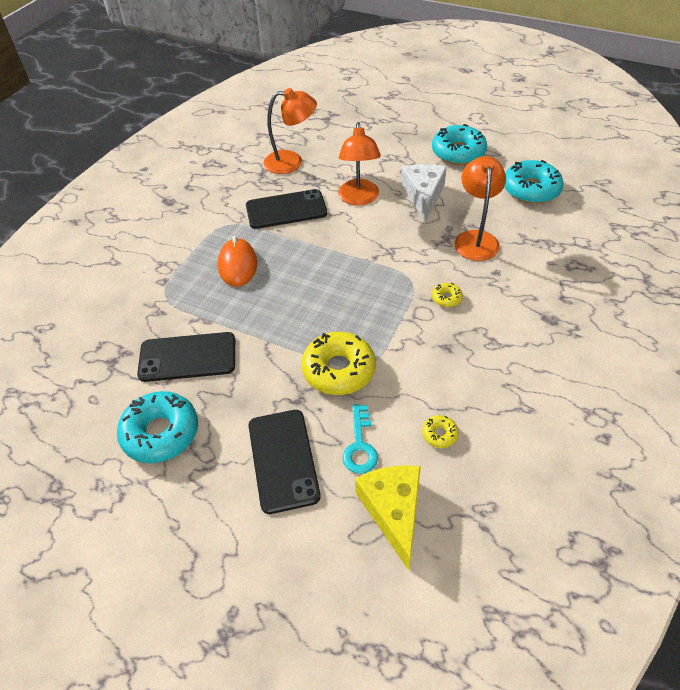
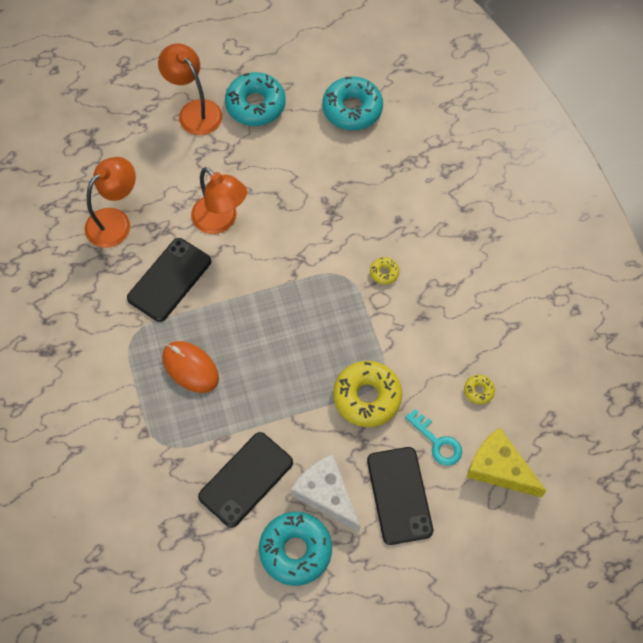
camera: 45 degrees left, 15 degrees up
black phone [249,410,321,514] -> black phone turned 45 degrees clockwise [367,447,433,545]
white cheese [401,164,447,222] -> white cheese moved to [291,454,361,532]
orange lamp [454,156,506,261] -> orange lamp moved to [158,44,222,135]

